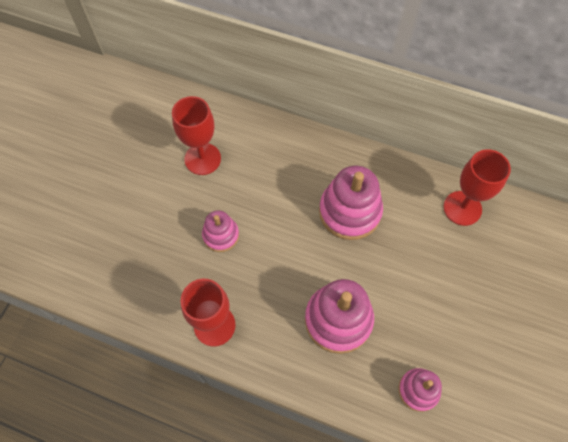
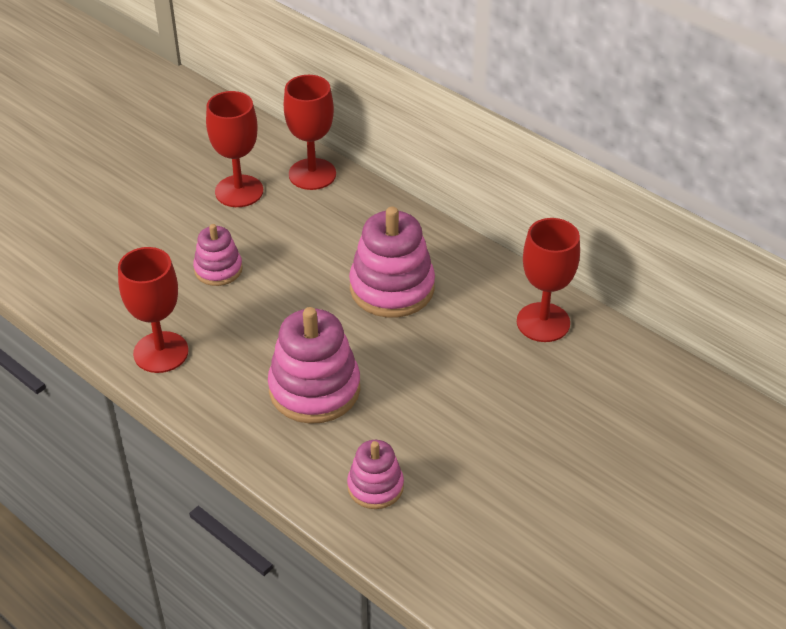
camera: 20 degrees right, 20 degrees down
none -> red goblet [284,75,336,190]

